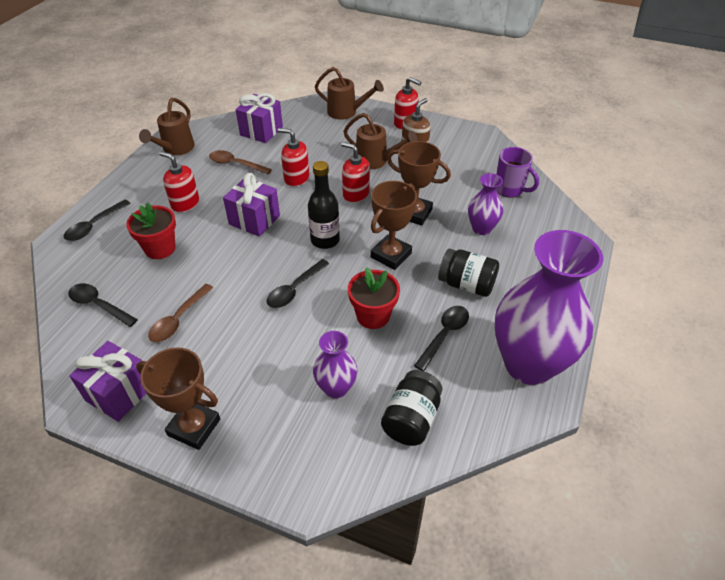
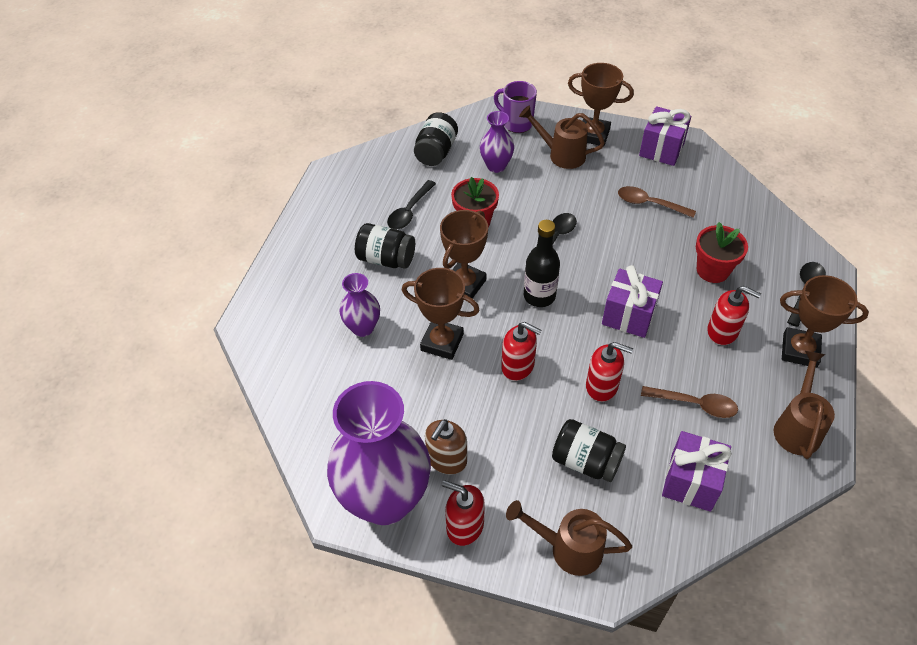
camera: 175 degrees right, 5 degrees up
black spoon [68,283,138,327] -> none
brown spoon [148,284,213,342] -> brown spoon turned 90 degrees counterclockwise [618,186,696,218]
brown watering can [343,113,418,169] -> brown watering can moved to [519,105,605,169]
purple vase [495,230,603,385] -> purple vase moved to [327,381,431,525]
purple mug [496,147,539,198] -> purple mug moved to [494,81,537,133]
none -> black jar [552,419,626,482]
none -> brown trophy [780,275,869,368]

